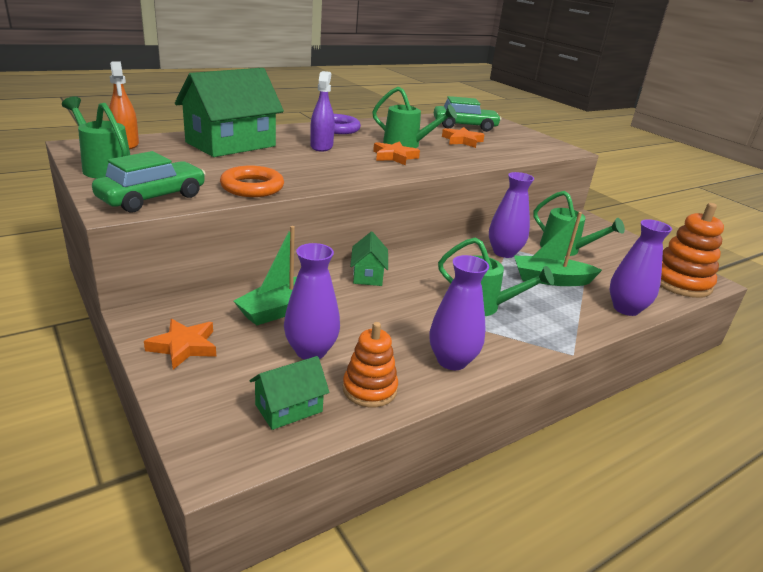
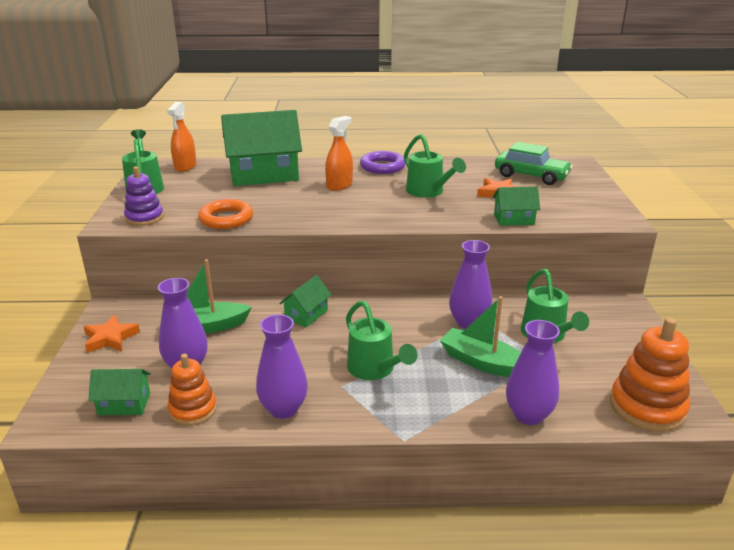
camera: 35 degrees right, 0 degrees up
green car [92,151,206,213] -> purple stacking toy [124,166,164,226]
purple spray bottle [310,71,335,152] -> orange spray bottle [325,116,353,191]
orange star [373,141,420,165] -> none
none -> green house [493,187,540,226]

